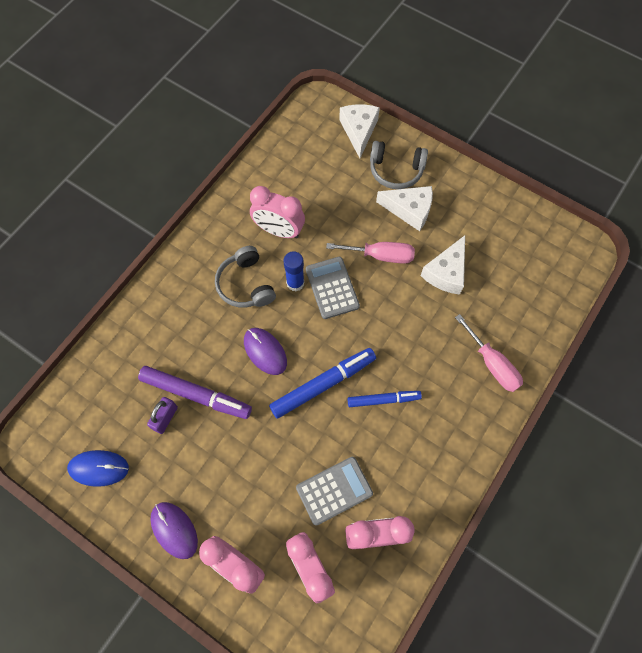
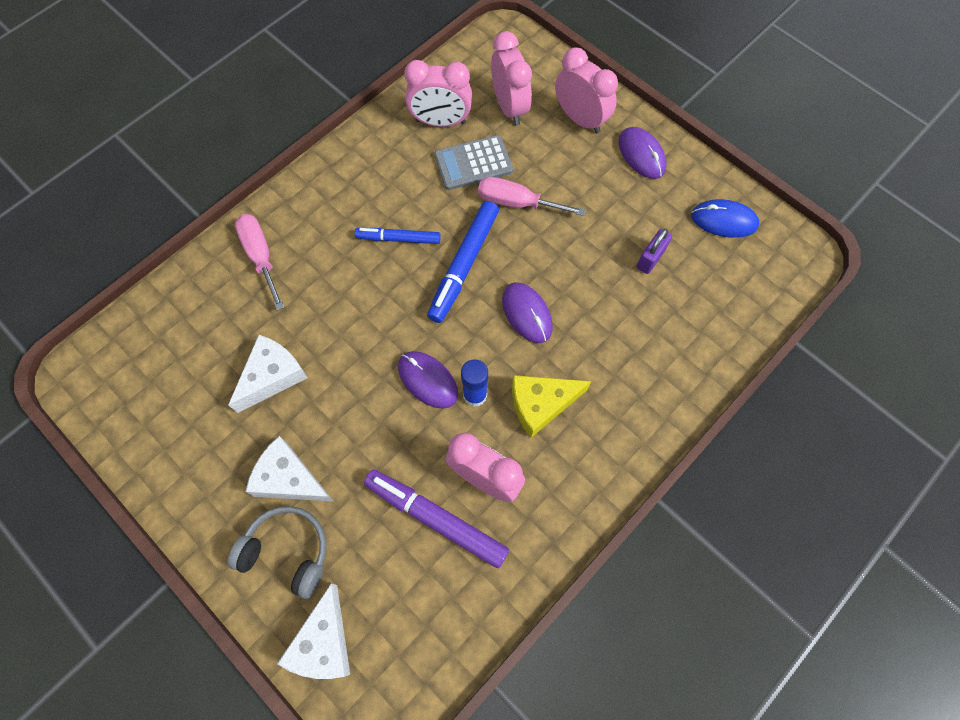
camera: 170 degrees left, 0 degrees up
purple marker [138,366,252,419] -> purple marker moved to [364,469,509,568]
grey headphones [215,246,276,308] -> yellow cheese [512,375,592,438]
blue marker [269,348,376,419] -> blue marker turned 45 degrees counterclockwise [427,201,499,323]
grey calculator [306,257,360,319] -> purple mouse [398,351,458,409]
pink screwdriver [326,242,415,264] -> pink screwdriver moved to [478,177,586,216]

